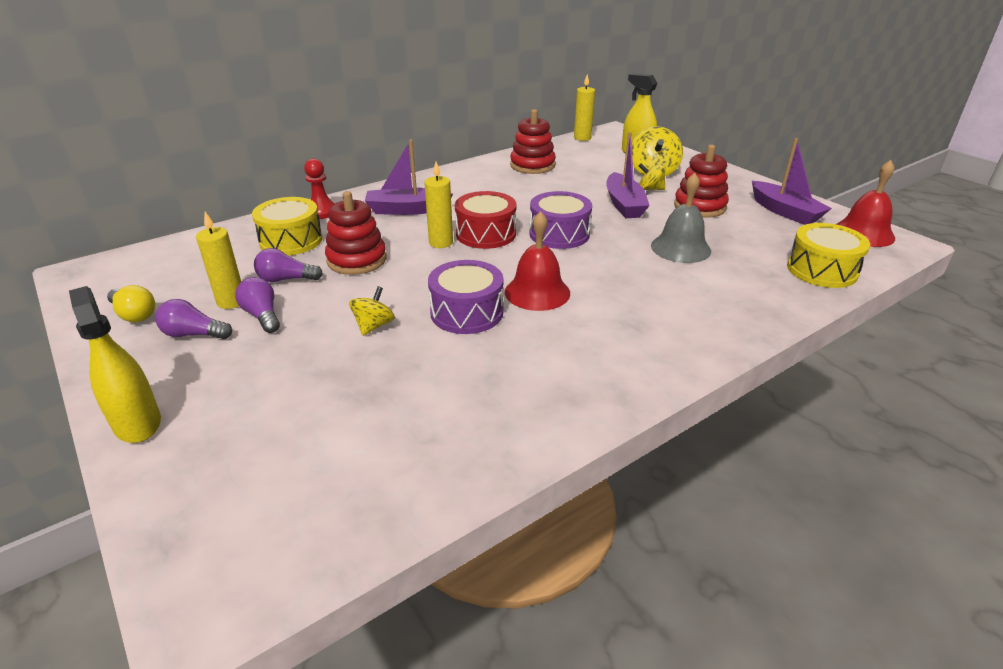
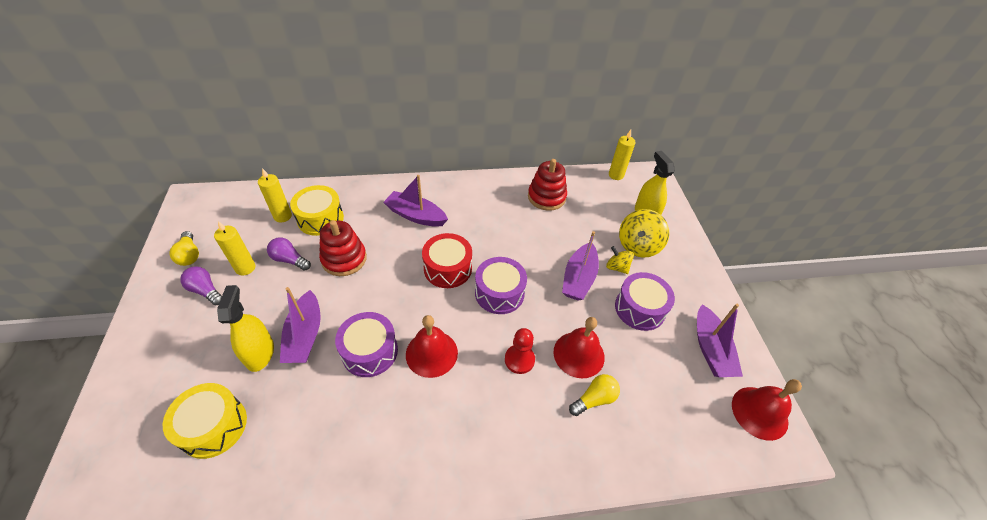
camera: 25 degrees right, 15 degrees up
yellow spray bottle [69,286,161,443] -> yellow spray bottle moved to [217,285,274,372]
purple light bulb [235,277,280,333] -> none
red pawn [304,159,335,219] -> red pawn moved to [505,328,535,374]
yellow spinning top [349,286,395,336] -> purple boat [280,287,321,363]
yellow candle [424,162,453,248] -> yellow candle moved to [258,168,292,222]
grey bell [651,173,711,263] -> red bell [554,317,605,378]
red stacking toy [674,145,729,218] -> purple drum [615,272,675,331]
yellow drum [787,223,870,288] -> yellow drum moved to [163,383,247,459]
none -> yellow light bulb [569,374,620,416]

